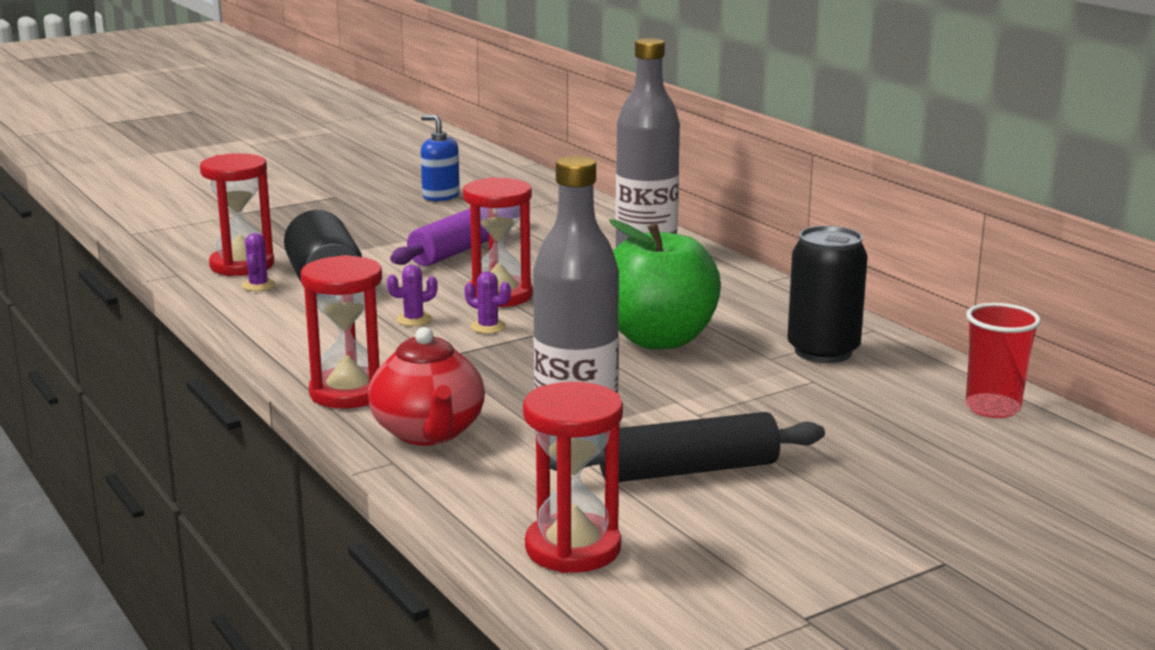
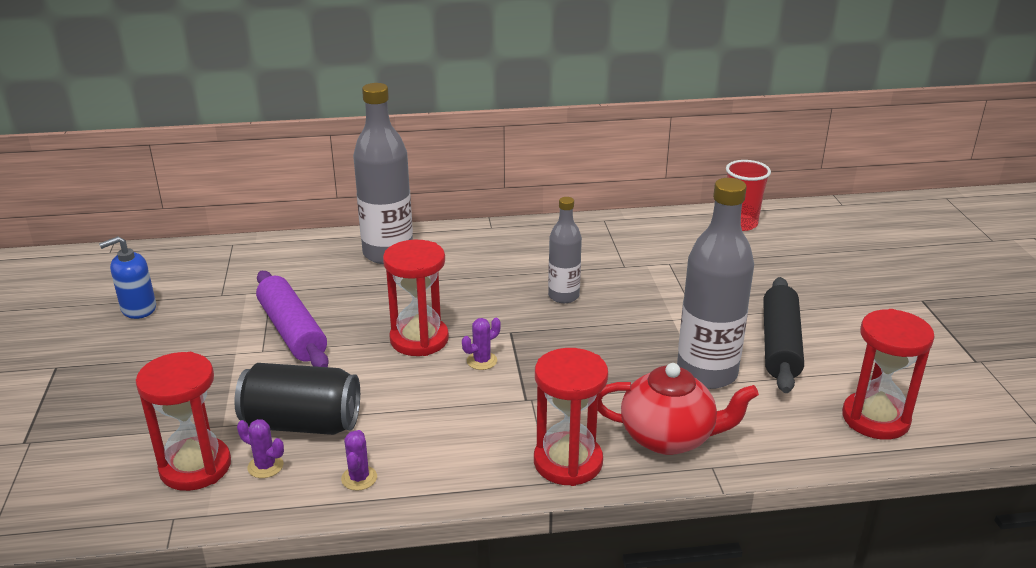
camera: 65 degrees left, 10 degrees up
purple cactus [387,265,438,326] -> purple cactus moved to [341,430,377,491]
green apple [609,219,721,349] -> grey bottle [548,197,582,303]
black can [787,226,868,363] -> none

